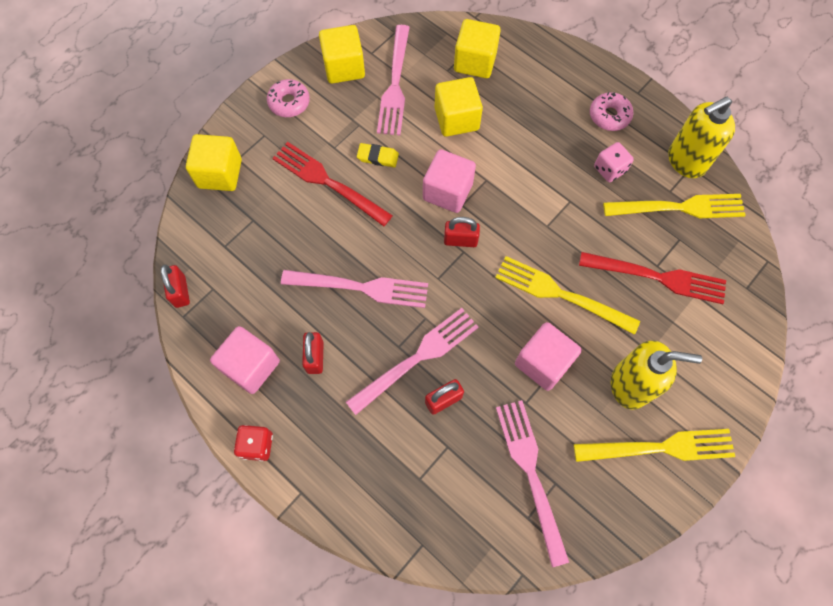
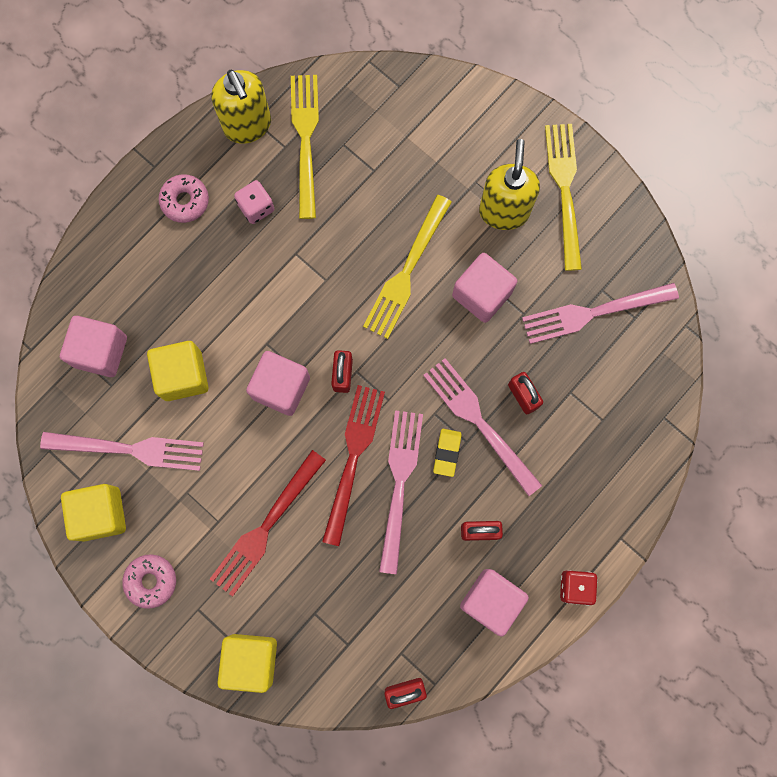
camera: 90 degrees left, 10 degrees up
yellow eraser [357,143,399,167] -> yellow eraser moved to [433,429,462,477]
yellow cube [454,19,501,78] -> pink cube [60,316,127,377]
red fork [579,252,726,304] -> red fork moved to [322,385,385,546]

